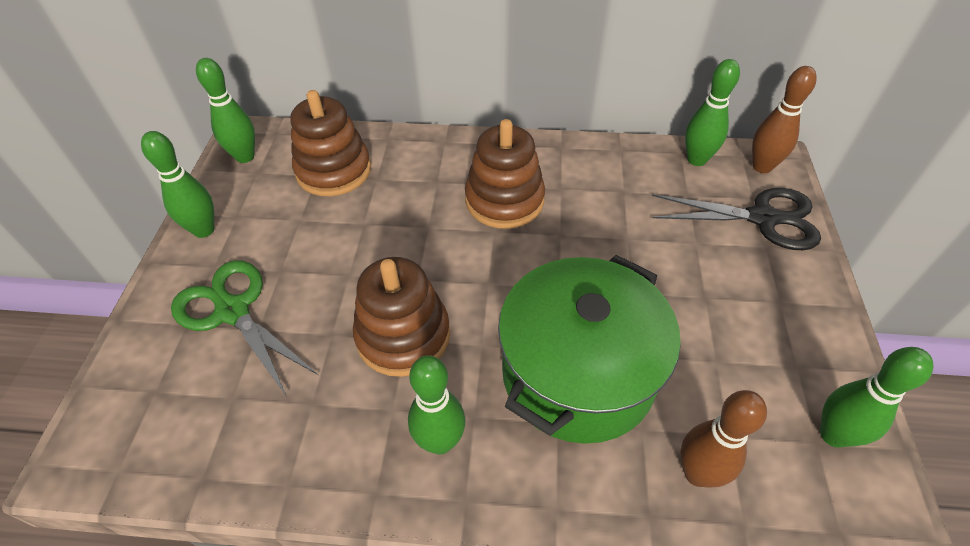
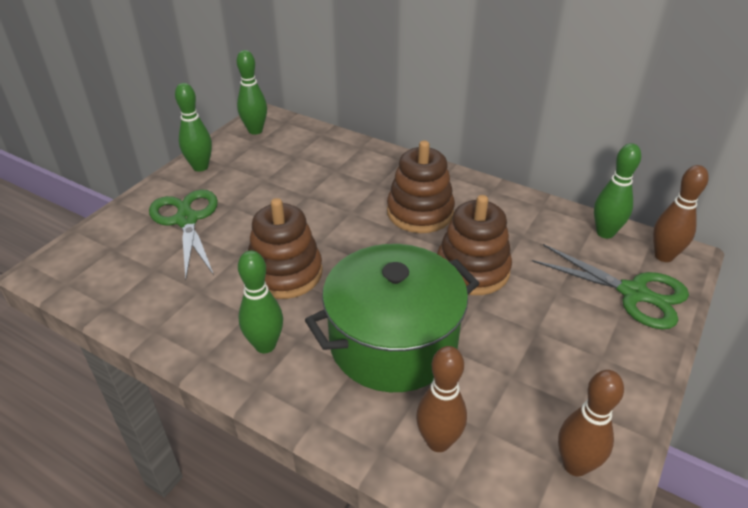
camera: 25 degrees right, 10 degrees down
brown stacking toy [291,90,371,196] -> brown stacking toy moved to [437,195,512,295]
black scissors [652,188,821,250] -> green scissors [532,244,689,330]
green bowling pin [820,347,933,448] -> brown bowling pin [558,370,624,476]

